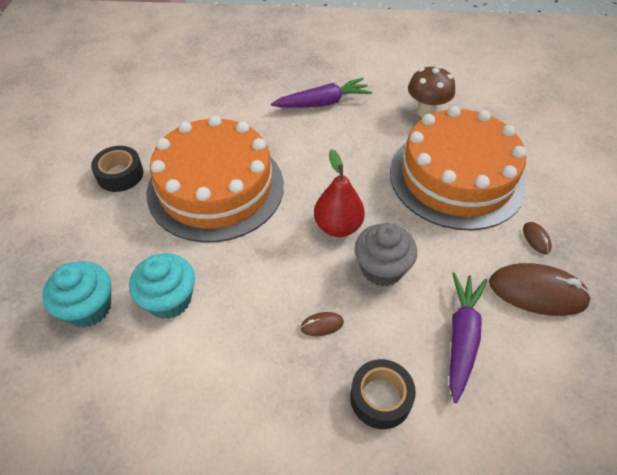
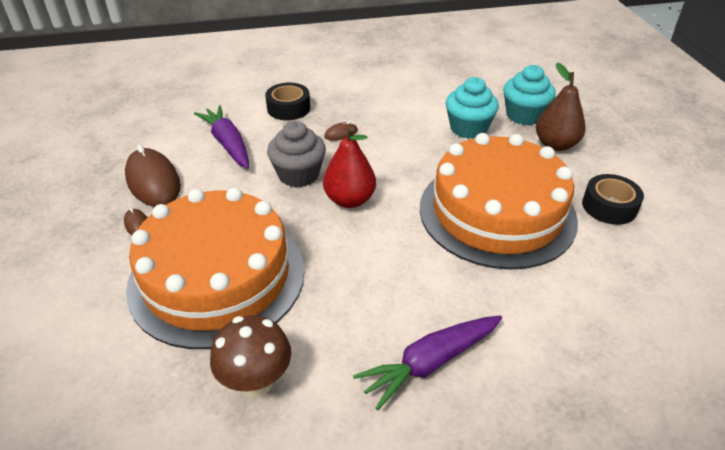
camera: 165 degrees right, 10 degrees down
purple carrot [449,272,487,403] -> purple carrot turned 150 degrees clockwise [194,105,249,169]
brown mouse [489,263,592,316] -> brown mouse turned 60 degrees clockwise [125,145,181,207]
none -> brown pear [536,63,585,151]

